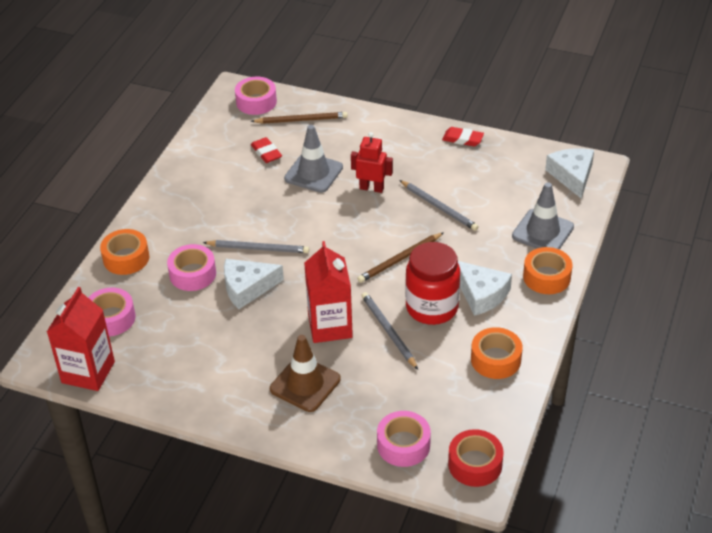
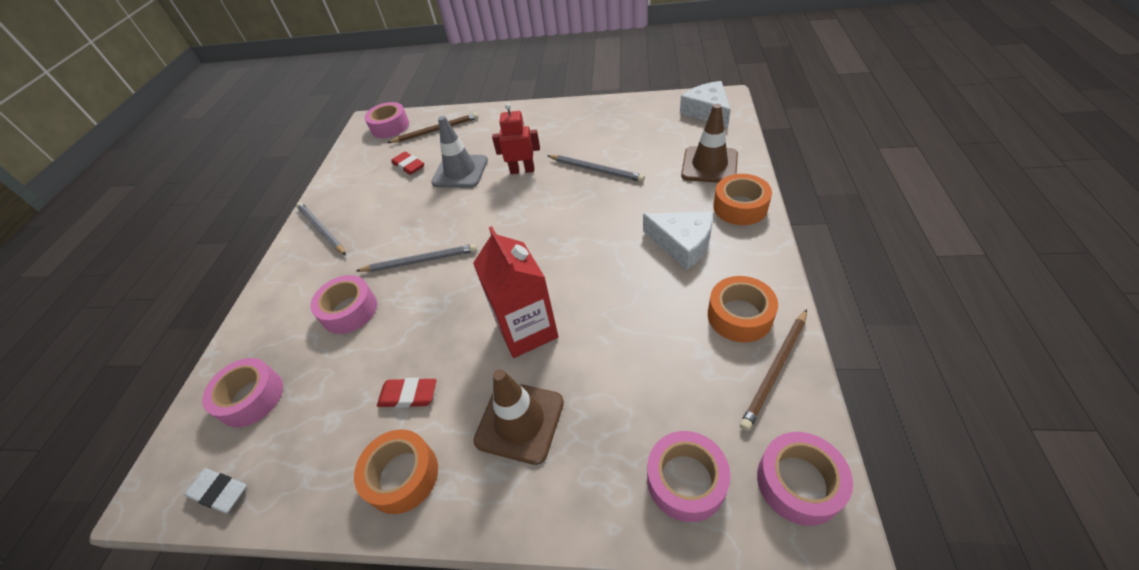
camera: 10 degrees left, 5 degrees up
red carton [47,287,115,391] -> white eraser [184,468,247,514]
orange tape [100,229,149,275] -> orange tape moved to [354,429,438,514]
white cheese [224,259,284,309] -> none
brown pencil [357,232,444,283] -> brown pencil moved to [740,309,807,431]
grey pencil [361,292,418,370] -> grey pencil moved to [296,202,346,255]
red jar [405,242,460,325] -> none
red eraser [442,127,484,147] -> red eraser moved to [377,378,437,408]
red tape [448,429,504,487] -> pink tape [757,432,853,526]
grey traffic cone [512,182,574,250] -> brown traffic cone [681,104,738,183]

